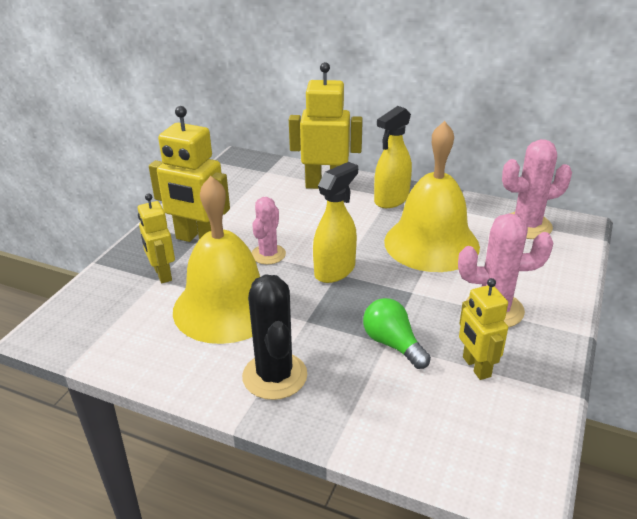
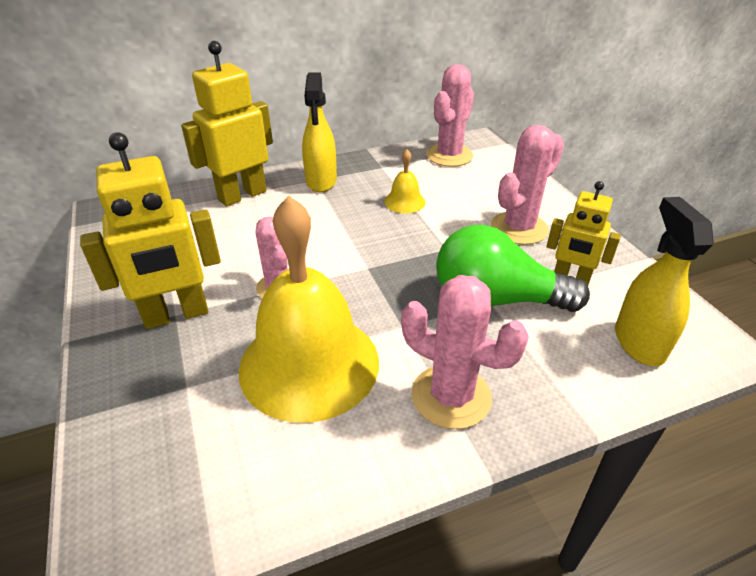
camera: 45 degrees left, 5 degrees up
yellow robot [138,194,175,283] -> none
black cactus [242,274,307,400] -> pink cactus [401,275,529,429]
yellow spray bottle [313,162,358,283] -> yellow spray bottle moved to [615,197,714,366]
green light bulb [363,298,431,369] -> green light bulb [436,225,590,312], size x1.66
yellow bell [384,121,480,272] -> yellow bell [384,149,426,213], size x0.42

